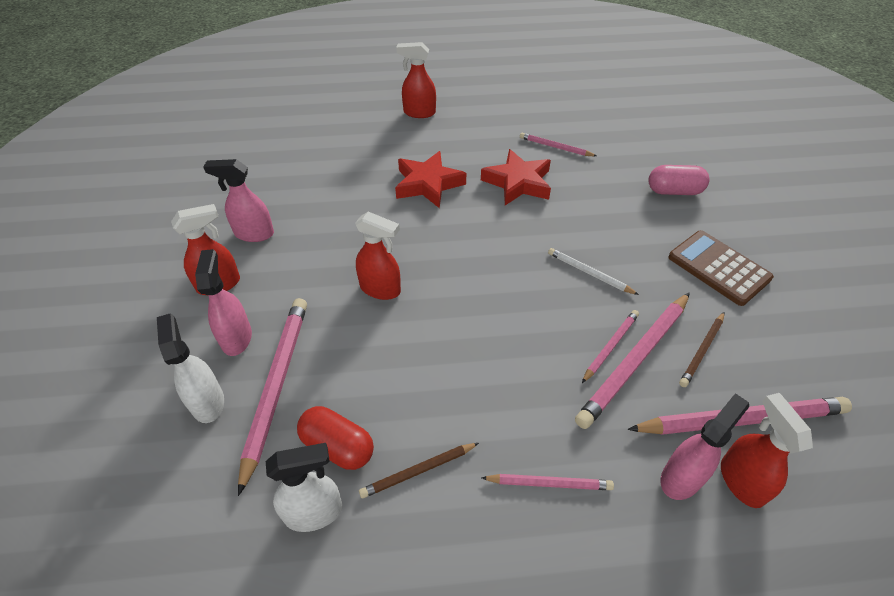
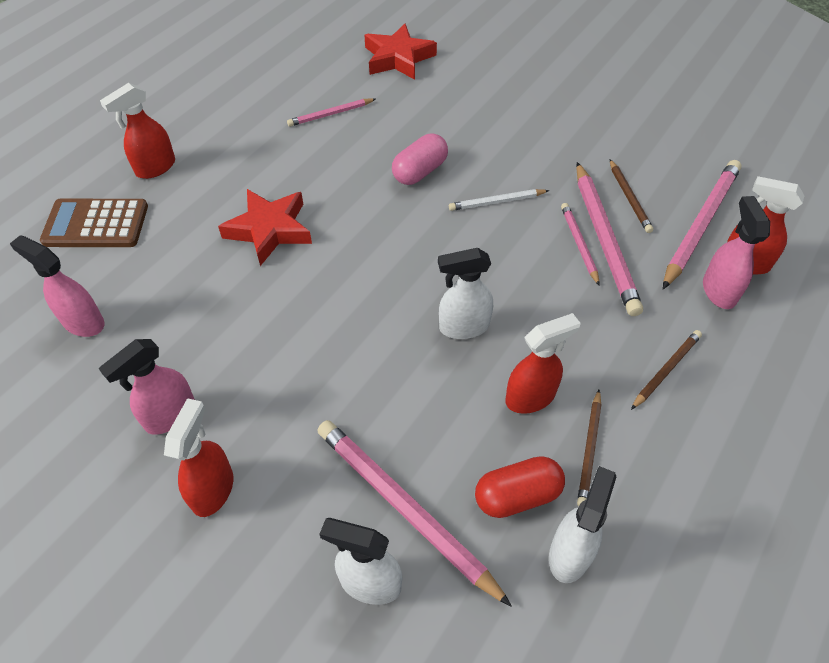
camera: 50 degrees left, 5 degrees up
pink spray bottle [195,249,252,356] -> pink spray bottle moved to [10,235,105,337]
red spray bottle [355,212,401,300] -> red spray bottle moved to [505,313,581,414]
red star [481,149,551,205] -> red star moved to [364,23,437,80]
pink pencil [482,474,614,490] -> brown pencil [631,330,702,410]
pink capsule [648,165,710,195] -> pink capsule moved to [392,134,448,185]
brown calculator [668,231,774,306] -> brown calculator moved to [40,199,148,247]
none -> white spray bottle [438,248,493,339]

